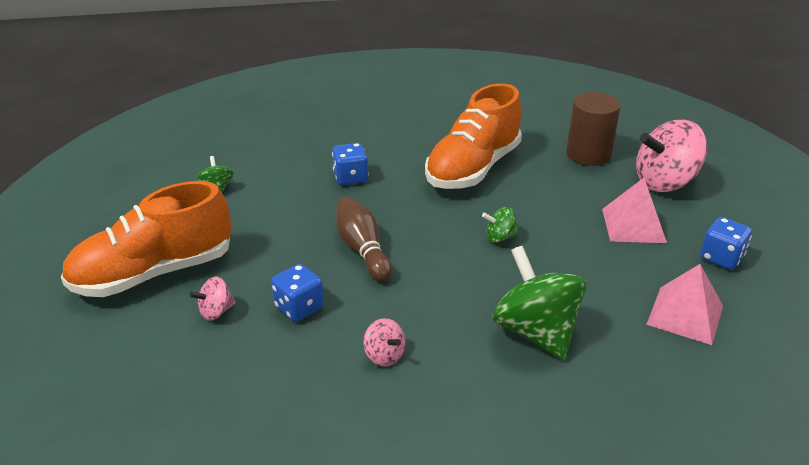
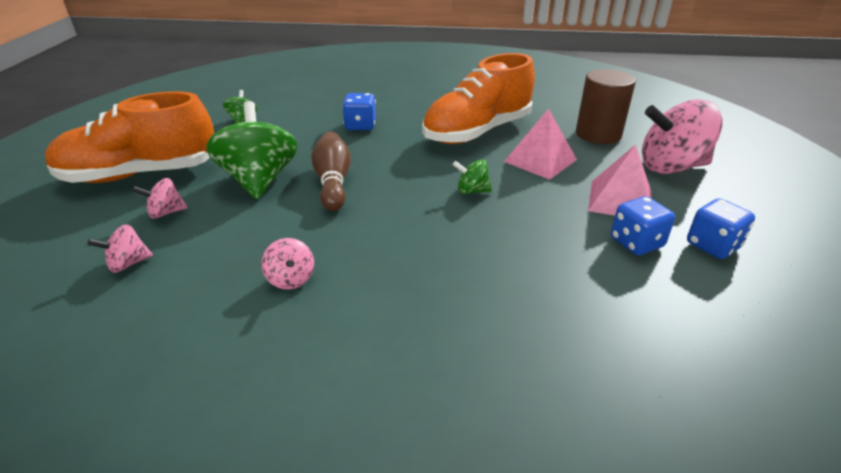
camera: 15 degrees right, 0 degrees up
blue dice [271,264,324,322] -> blue dice moved to [611,196,675,255]
green spinning top [492,246,587,360] -> green spinning top moved to [206,101,297,199]
pink pyramid [646,264,723,345] -> pink pyramid moved to [504,109,577,180]
none -> pink spinning top [87,224,153,273]

